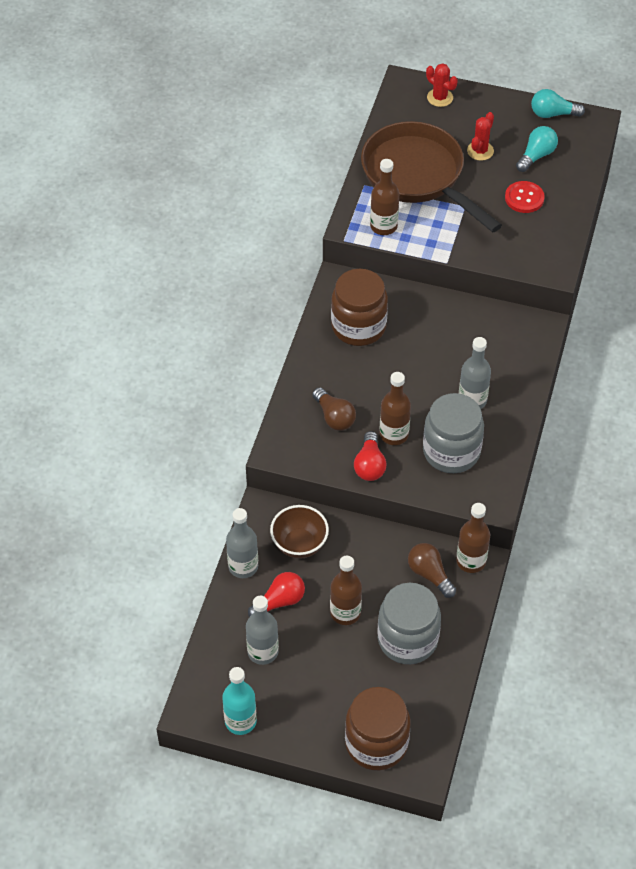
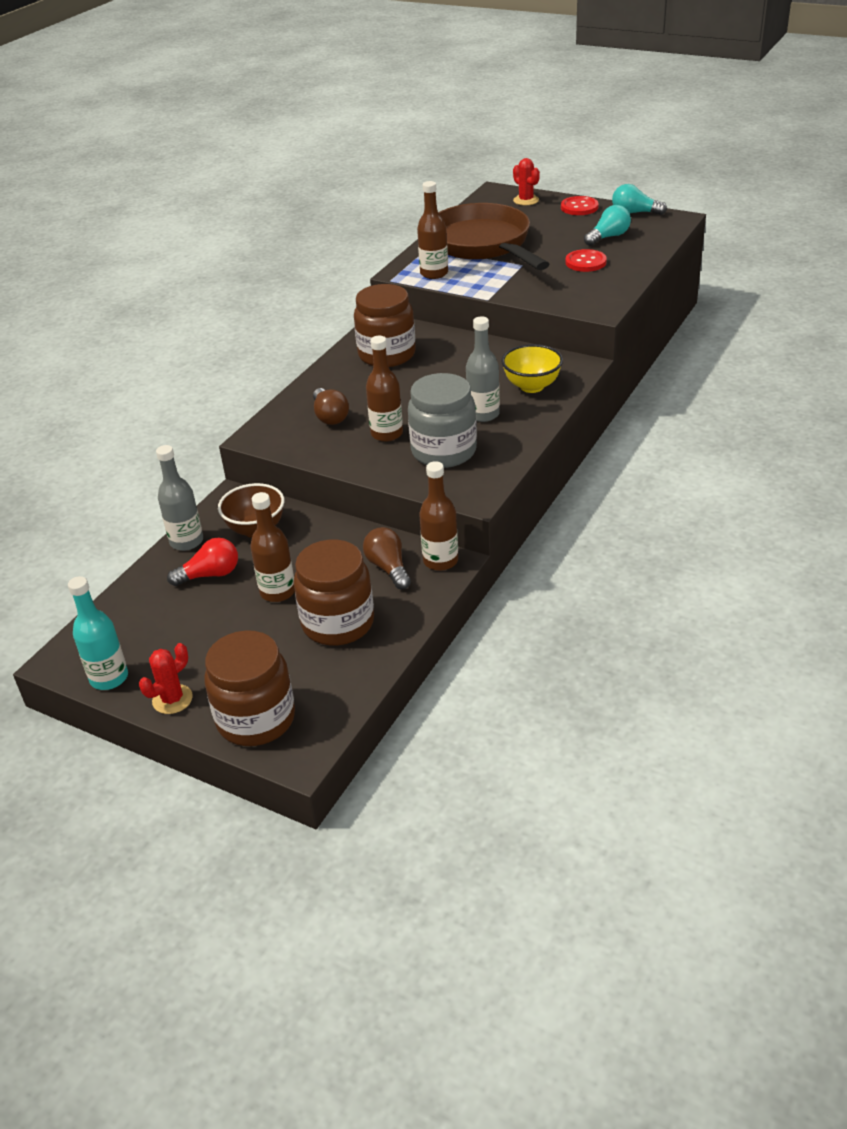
camera: 15 degrees right, 15 degrees down
grey bottle [246,596,279,665] -> none
red light bulb [354,431,386,481] -> none
grey jar [377,583,441,664] -> brown jar [294,540,374,646]
red cactus [467,112,494,161] -> red cactus moved to [139,643,193,714]
none -> yellow bowl [502,344,563,393]
none -> red button [561,196,599,215]

